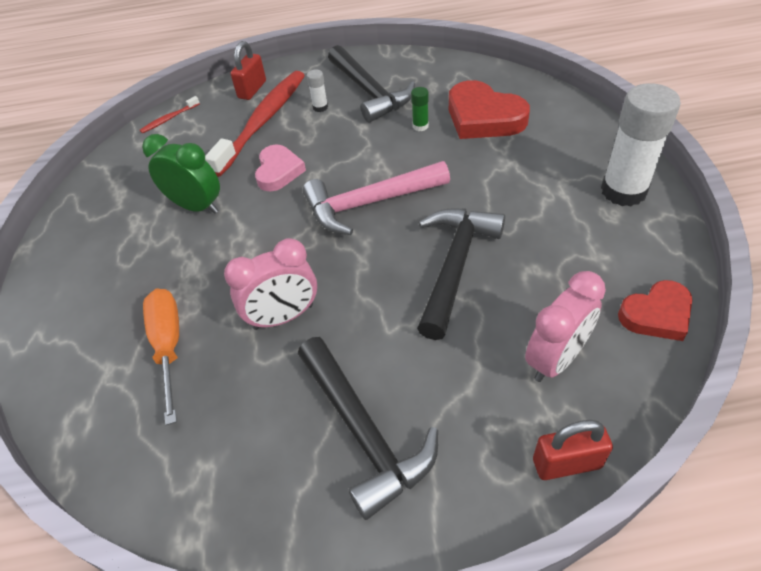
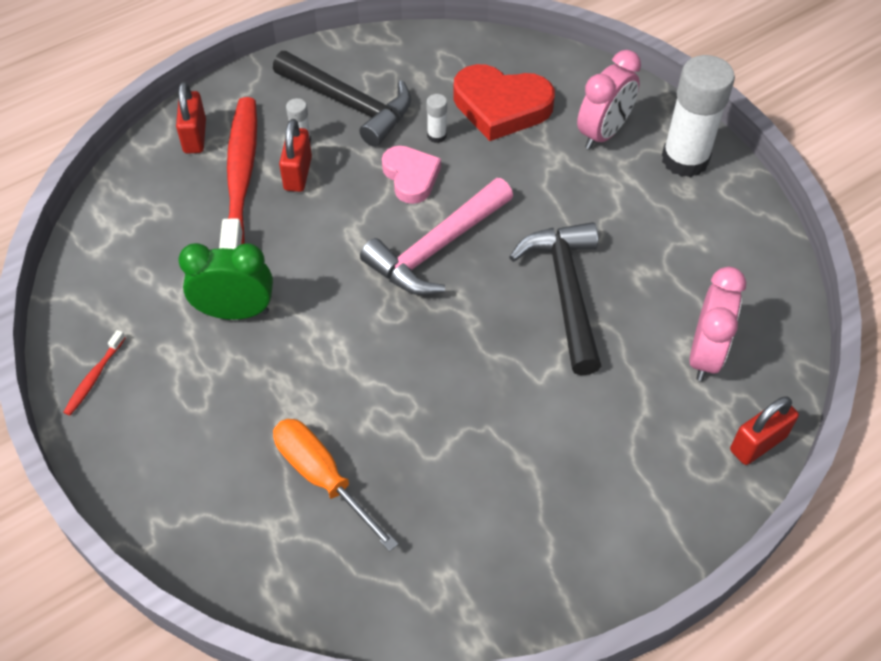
camera: 30 degrees left, 5 degrees up
red toothbrush [140,96,200,133] -> red toothbrush moved to [64,330,125,415]
pink clock [224,238,317,330] -> pink clock moved to [577,50,641,149]
pink heart [255,144,306,191] -> pink heart moved to [382,146,441,204]
black hammer [298,337,438,520] -> none
green glue stick [411,87,429,131] -> white glue stick [426,94,447,143]
red heart [618,280,692,341] -> none
none -> red padlock [279,119,312,192]

